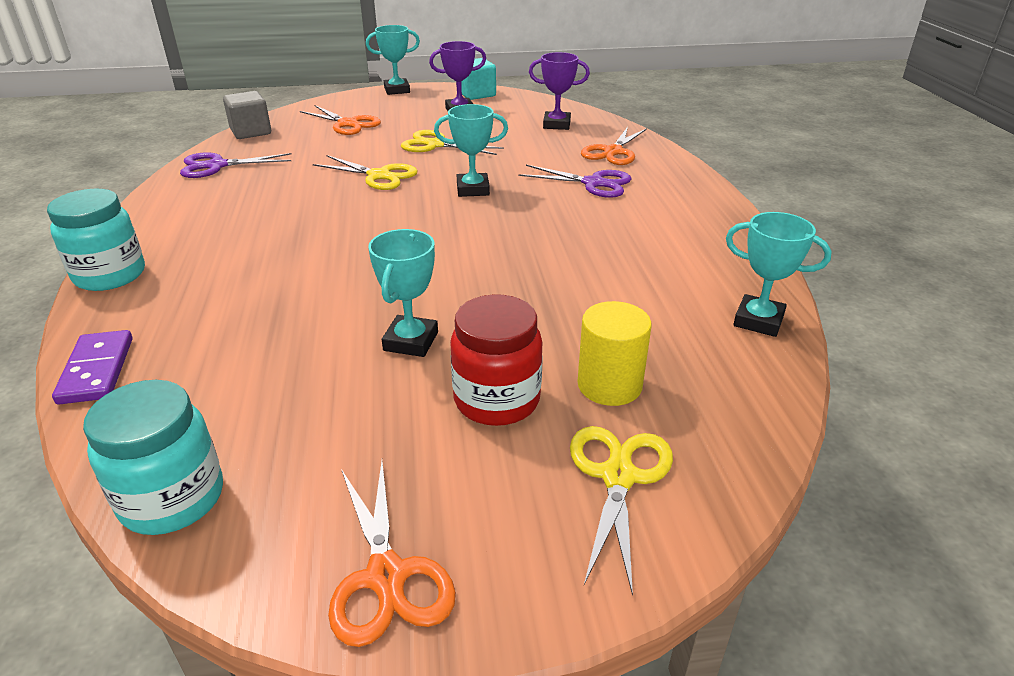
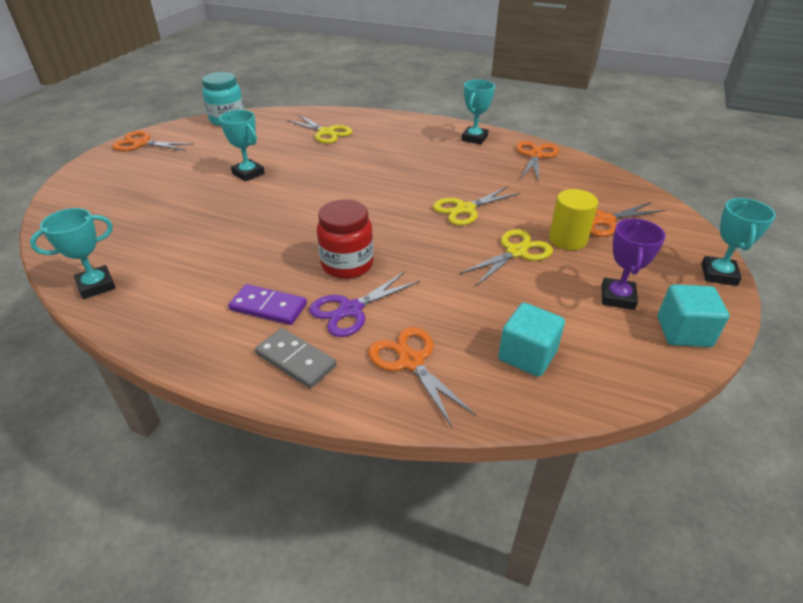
camera: 120 degrees right, 5 degrees up
turquoise jar [47,189,145,291] -> none
purple domino [52,330,132,404] -> purple domino moved to [228,284,307,325]
purple scissors [180,152,291,178] -> orange scissors [516,141,559,183]
grey cube [223,91,271,139] -> none
turquoise trophy [434,104,508,197] -> turquoise trophy moved to [461,80,495,145]
red jar [450,295,543,426] -> red jar moved to [317,199,373,279]
purple trophy [529,52,590,130] -> turquoise cube [498,303,565,377]
yellow scissors [570,426,673,596] -> yellow scissors moved to [287,114,353,144]
yellow cylinder [577,301,652,406] -> yellow cylinder moved to [549,189,598,250]
none -> grey domino [255,328,337,388]

